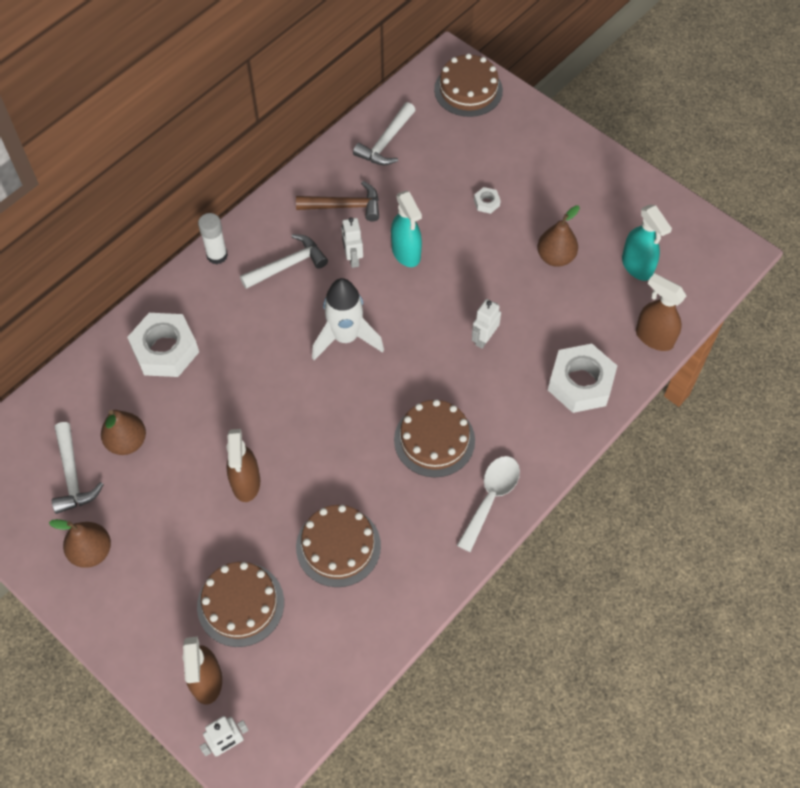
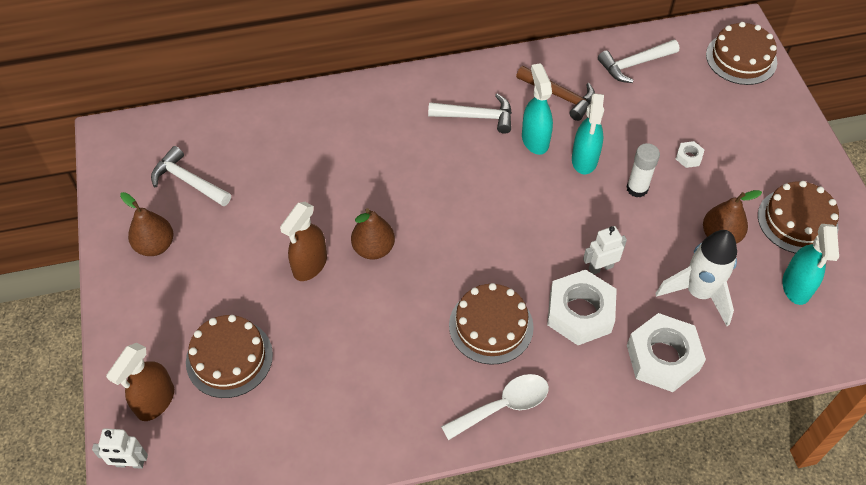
camera: 35 degrees right, 5 degrees down
white hammer [52,422,104,514] -> white hammer turned 105 degrees clockwise [151,146,231,206]
brown pear [101,410,146,455] -> brown pear moved to [351,208,395,260]
white nut [127,313,199,377] -> white nut moved to [547,269,617,345]
white glue stick [198,213,228,264] -> white glue stick moved to [627,143,660,198]
brown cake [296,505,381,587] -> brown cake moved to [758,181,839,253]
white rocket [312,278,384,360] -> white rocket moved to [655,230,737,326]
white robot [342,217,363,268] -> turquoise spray bottle [522,63,553,155]
brown spray bottle [636,273,686,351] -> none

